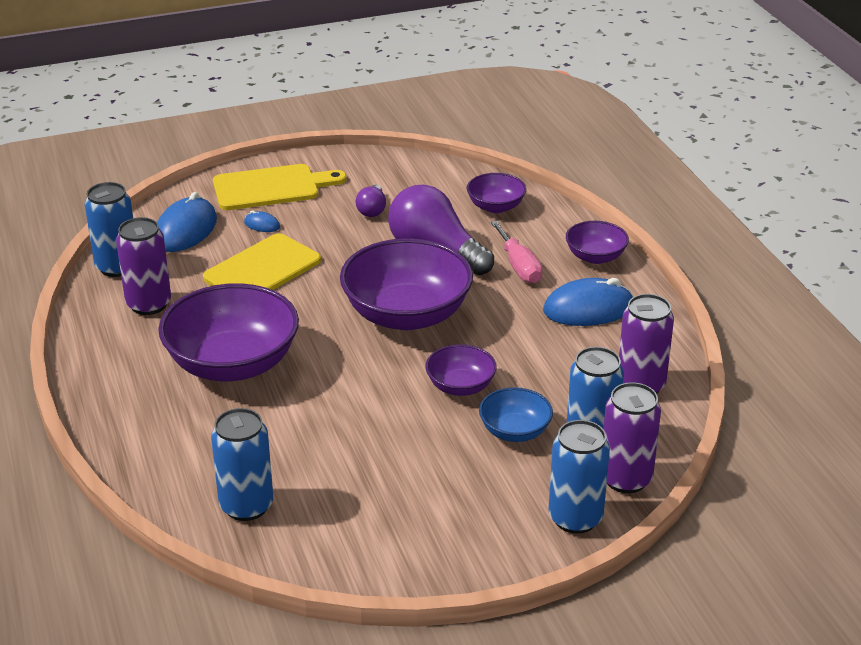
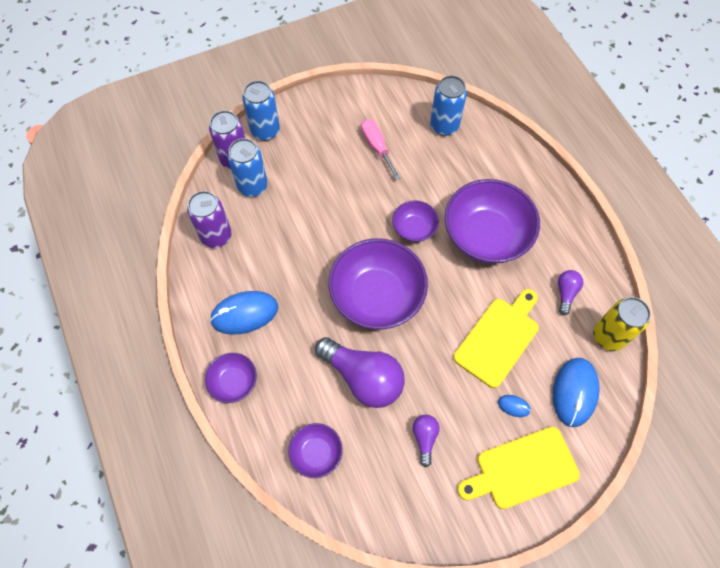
camera: 175 degrees right, 30 degrees up
blue can [85,182,133,277] -> yellow can [593,297,651,351]
purple can [116,217,171,315] -> purple light bulb [558,270,584,315]
purple bowl [426,344,497,396] -> purple bowl moved to [392,200,439,242]
blue bowl [479,387,553,442] -> none
pink screwdriver [491,221,543,283] -> pink screwdriver moved to [361,119,401,180]

